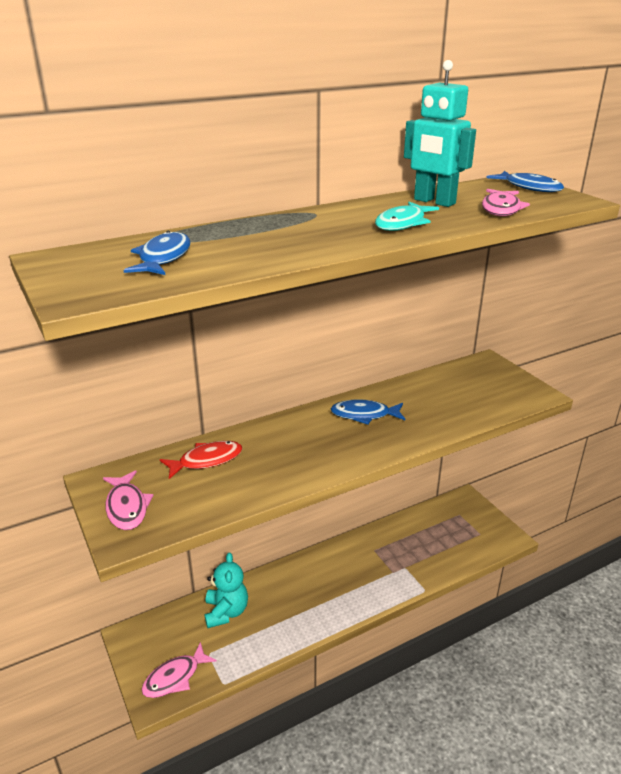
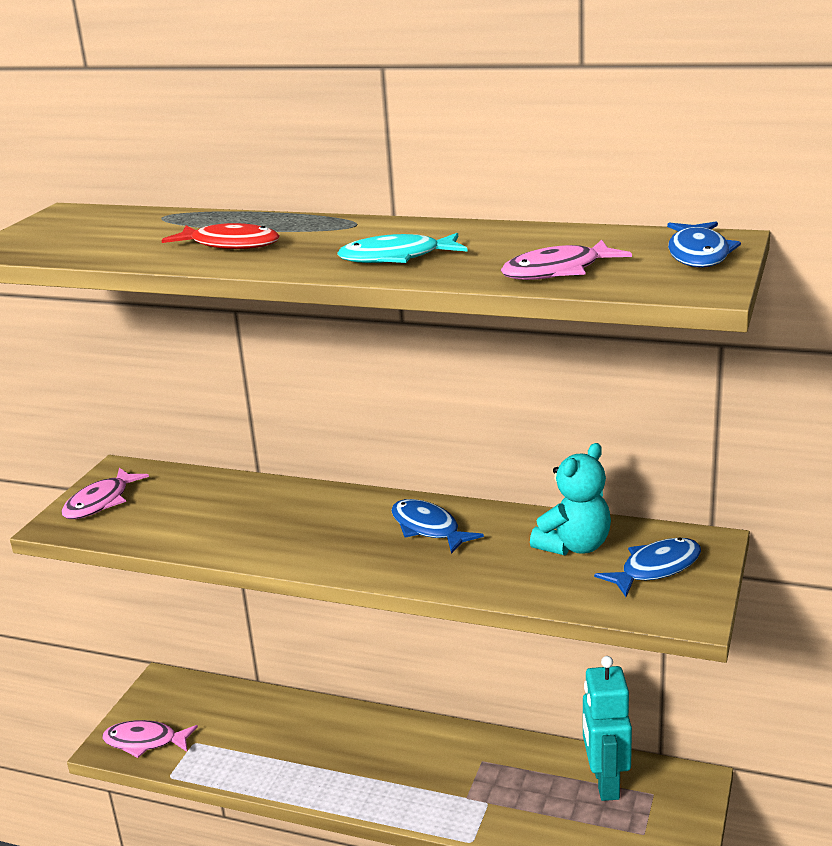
camera: 50 degrees right, 5 degrees down
blue fish [123,231,191,275] -> blue fish moved to [594,537,701,597]
red fish [160,441,242,479] -> red fish moved to [161,223,280,249]
turquoise teddy bear [205,552,248,628] -> turquoise teddy bear moved to [530,443,611,556]
turquoise robot [404,60,476,207] -> turquoise robot moved to [583,656,632,801]

